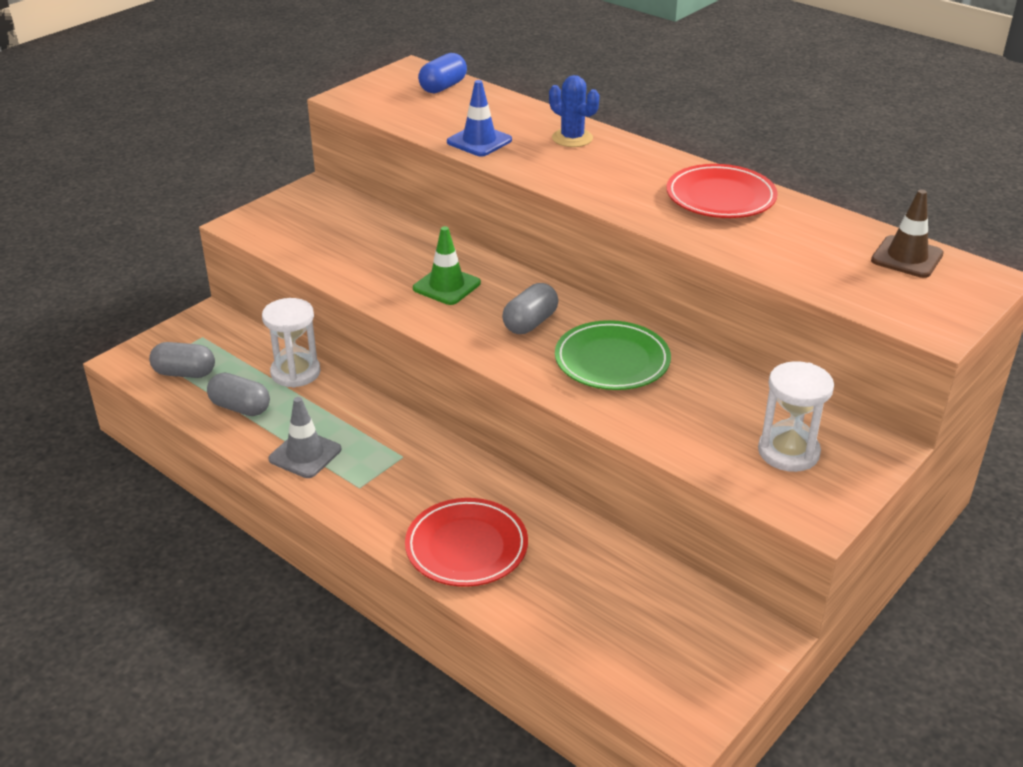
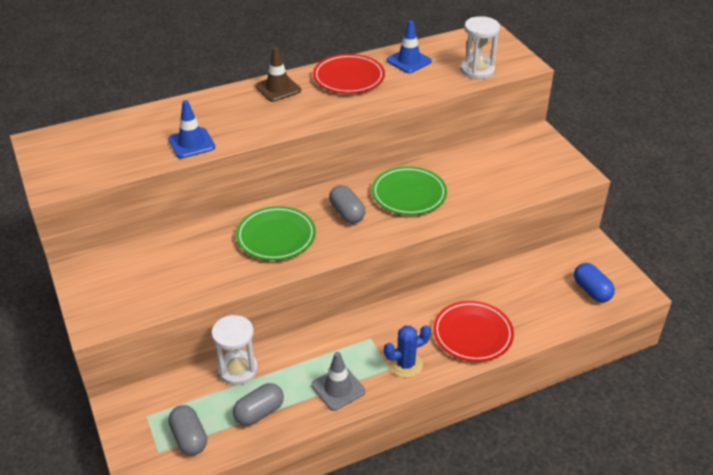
camera: 65 degrees left, 5 degrees up
grey capsule [149,342,215,378] -> grey capsule turned 60 degrees counterclockwise [168,405,207,455]
green traffic cone [413,226,481,305] -> green plate [236,206,316,261]
blue capsule [418,53,467,93] -> blue capsule moved to [574,263,615,302]
blue cactus [549,75,600,147] -> blue cactus moved to [384,325,431,377]
white hourglass [758,361,834,472] -> white hourglass moved to [461,16,500,79]
brown traffic cone [871,189,944,278] -> brown traffic cone moved to [255,47,301,102]
none -> blue traffic cone [386,20,432,73]

